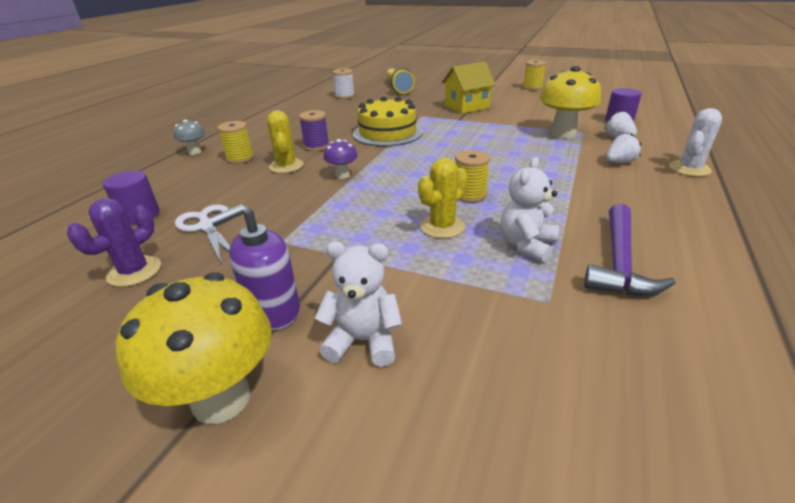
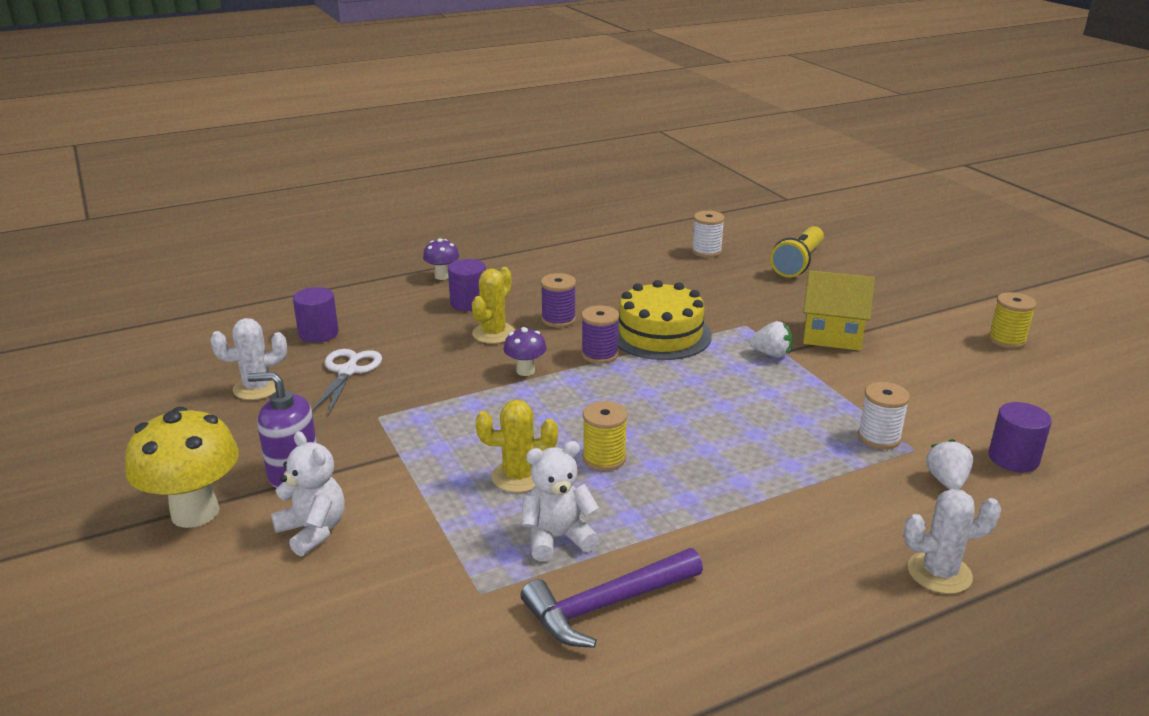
camera: 40 degrees right, 5 degrees down
purple cactus [67,198,161,287] -> white cactus [210,318,287,400]
grey mushroom [173,119,205,155] -> purple mushroom [423,238,459,280]
yellow spool [217,121,254,164] -> purple cylinder [448,259,486,311]
yellow mushroom [540,66,601,138] -> white spool [858,382,910,449]
white strawberry [606,133,642,163] -> white strawberry moved to [749,321,793,358]
none -> purple spool [581,305,619,364]

